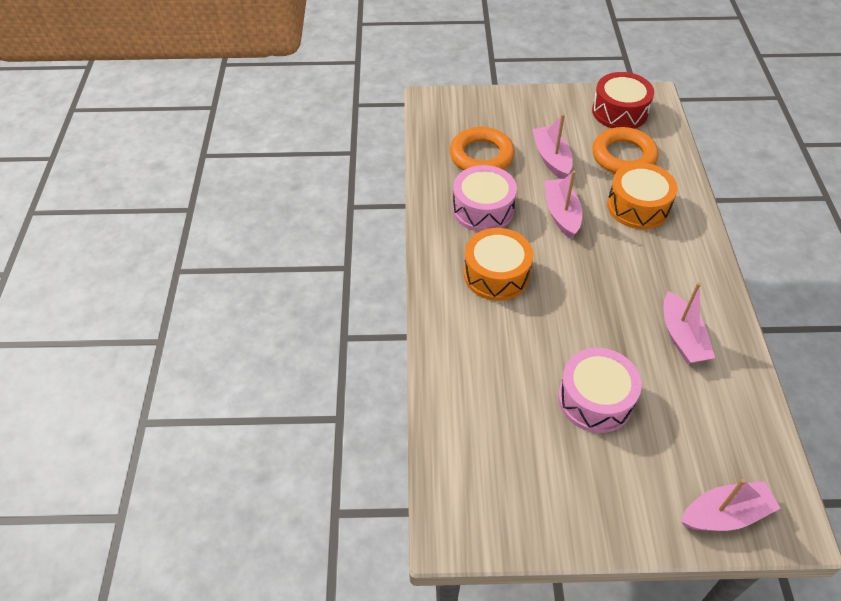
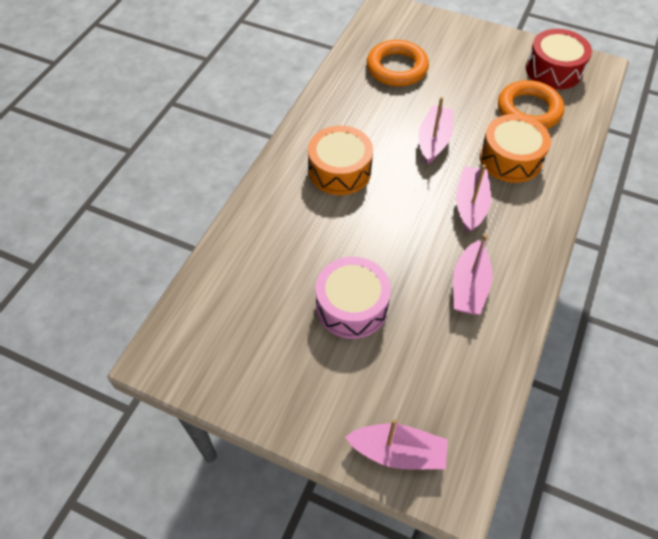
camera: 25 degrees right, 5 degrees up
pink drum [453,165,517,232] -> none
pink boat [532,114,573,179] -> pink boat moved to [456,164,491,233]

